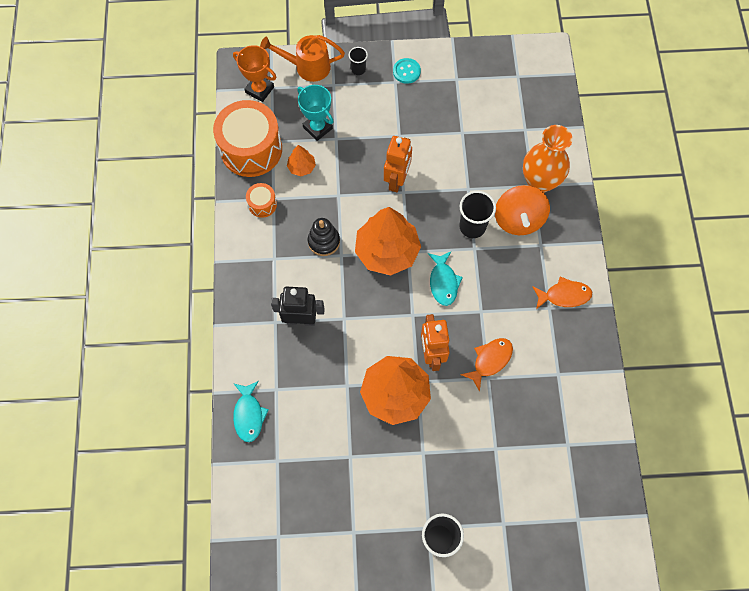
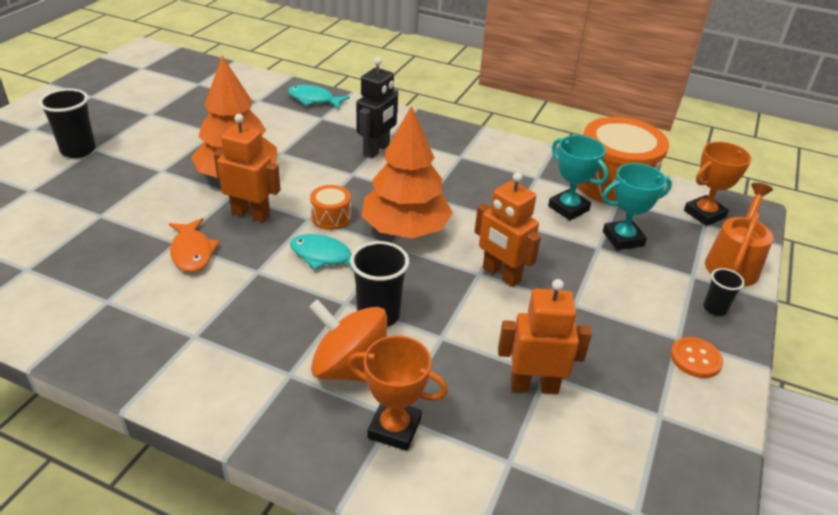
camera: 115 degrees right, 30 degrees down
orange drum [246,183,277,218] -> orange drum moved to [310,185,351,230]
orange tree [287,145,316,176] -> turquoise trophy [548,135,608,220]
black stacking toy [308,218,340,256] -> none
turquoise button [393,58,421,84] -> orange button [671,337,723,378]
orange vase [523,125,573,193] -> orange trophy [348,336,448,451]
orange fish [532,277,592,309] -> none
none -> orange robot [498,279,592,394]

